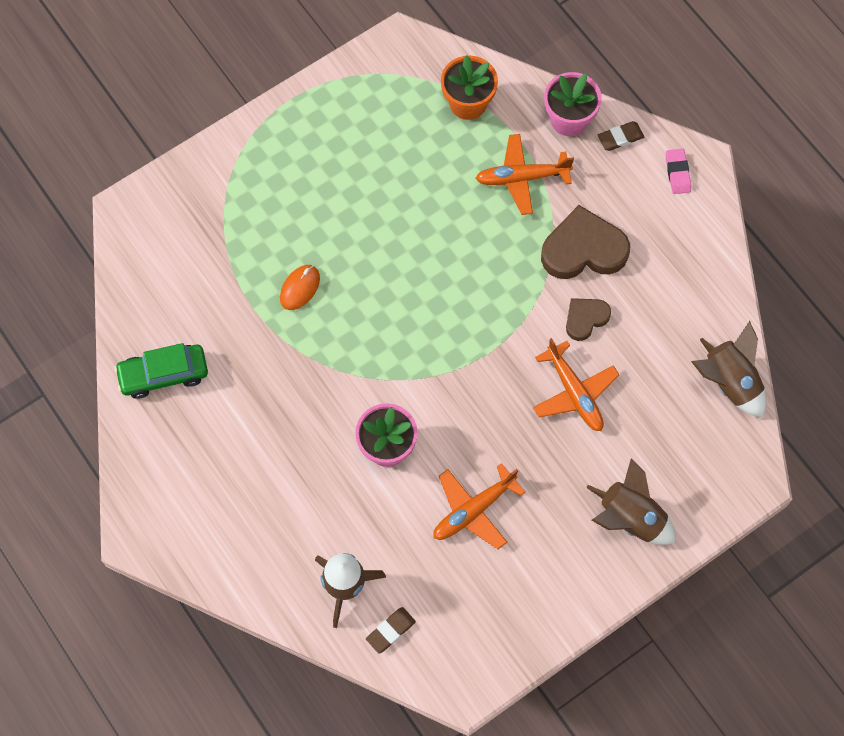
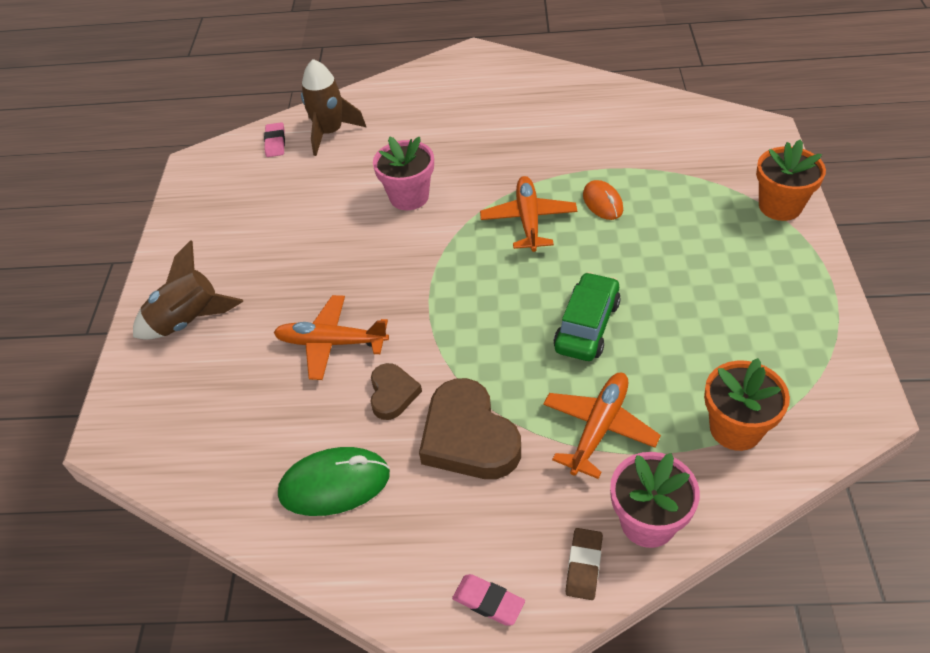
camera: 130 degrees right, 20 degrees down
green car [114,343,208,399] -> green car moved to [554,272,621,361]
brown eraser [366,607,416,653] -> pink eraser [264,122,285,157]
orange plane [433,463,525,549] -> orange plane moved to [480,176,577,252]
brown heart [541,205,630,279] -> brown heart turned 120 degrees clockwise [419,378,521,479]
brown rocket [691,321,766,417] -> none
none -> green mouse [278,447,390,516]
none -> orange flower pot [756,139,826,221]

